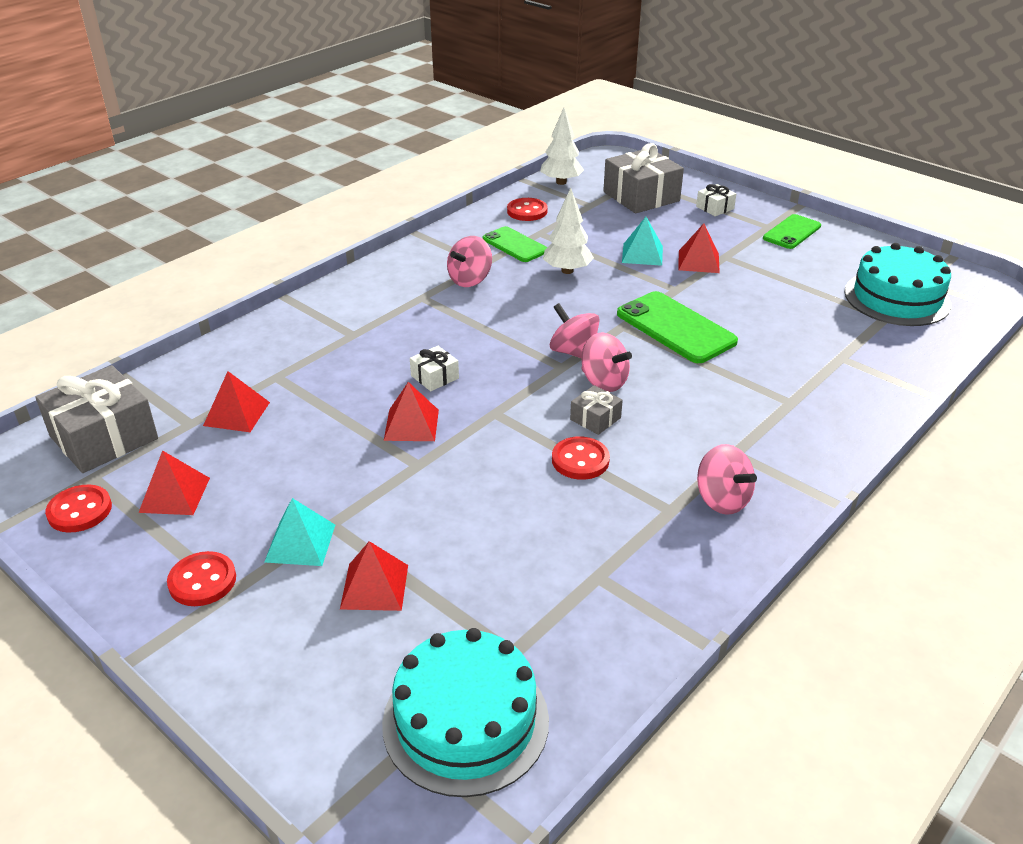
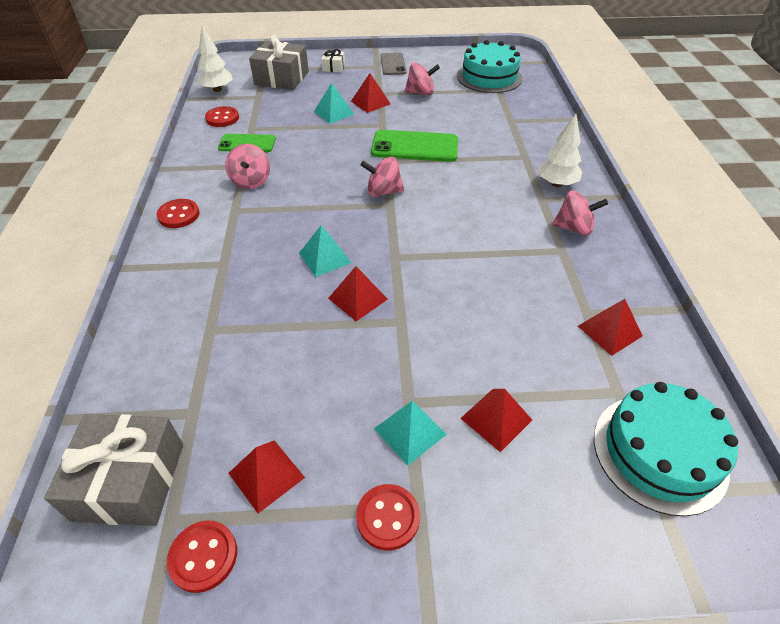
camera: 45 degrees left, 10 degrees up
red pyramid [203,371,270,432] -> red pyramid moved to [578,299,642,356]
white gift [410,346,459,391] -> turquoise pyramid [299,225,351,277]
white tree [543,188,594,274] -> white tree moved to [538,114,582,187]
red button [552,436,610,480] -> red button moved to [157,199,200,228]
grey gift [570,385,623,435] -> none
pink spinning top [581,333,632,392] -> pink spinning top moved to [404,62,440,95]
green phone [763,214,821,249] -> grey phone [380,52,407,75]

